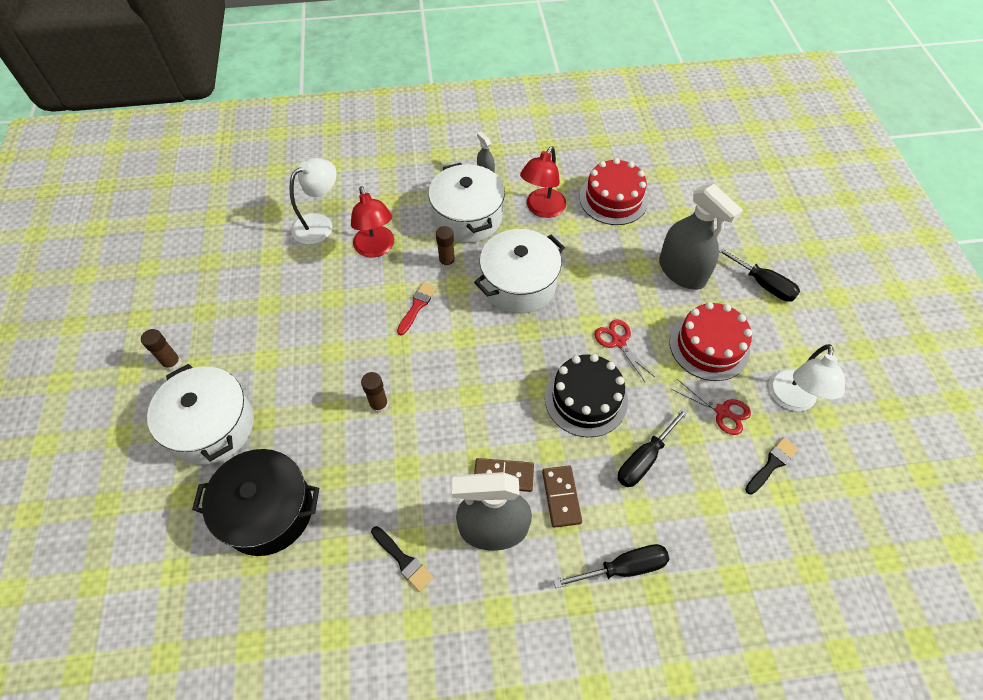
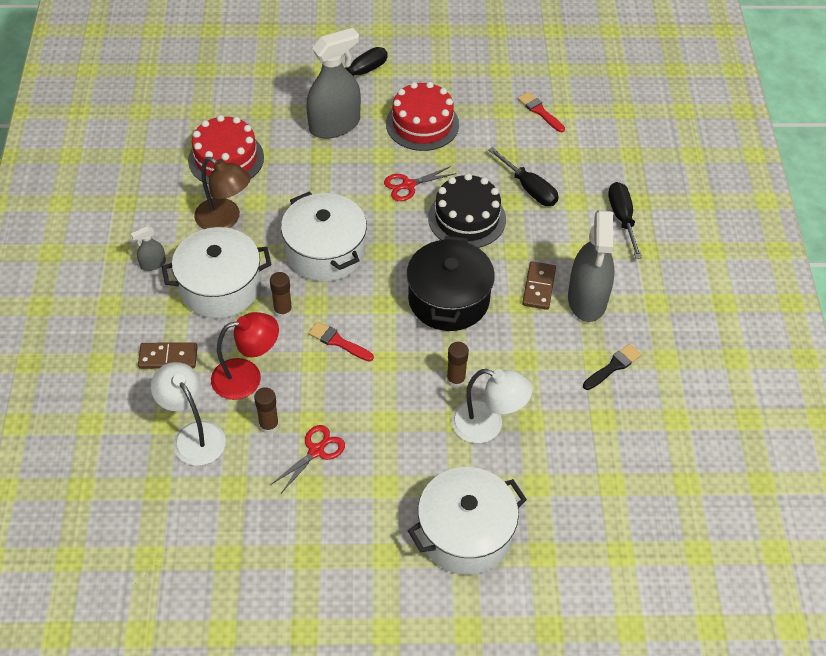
camera: 85 degrees left, 5 degrees down
brown glue stick [141,329,182,371] -> brown glue stick moved to [254,387,279,434]
black pot [192,449,319,556] -> black pot moved to [407,236,495,331]
red lamp [520,146,566,218] -> brown lamp [194,157,251,229]
brown domino [542,465,582,528] -> brown domino moved to [138,342,198,369]
red scissors [671,379,751,435] -> red scissors moved to [270,425,345,493]
black brush [745,437,798,494] -> red brush [518,92,565,132]
white lamp [768,344,845,411] -> white lamp moved to [451,369,532,443]

